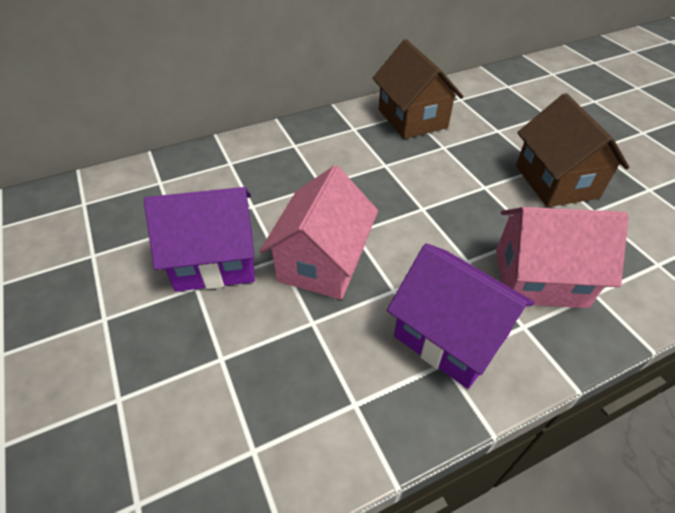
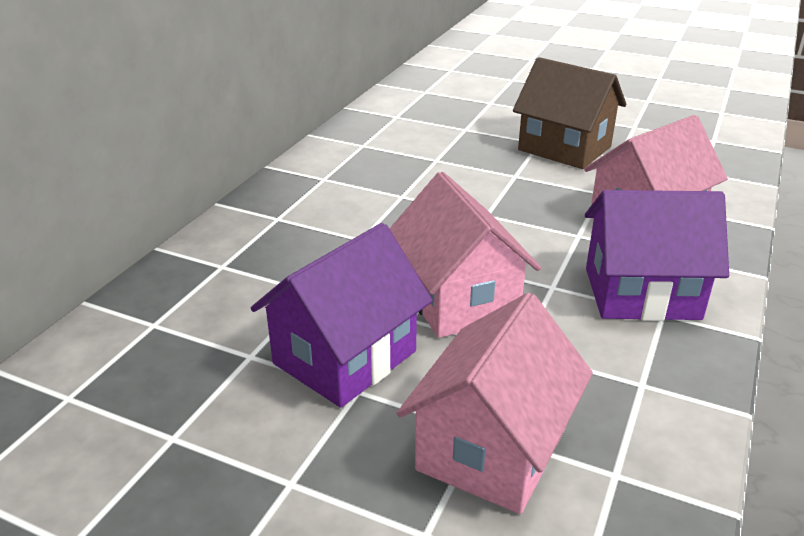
camera: 40 degrees left, 15 degrees down
brown house [373,39,463,139] -> none
none -> pink house [397,293,593,514]

